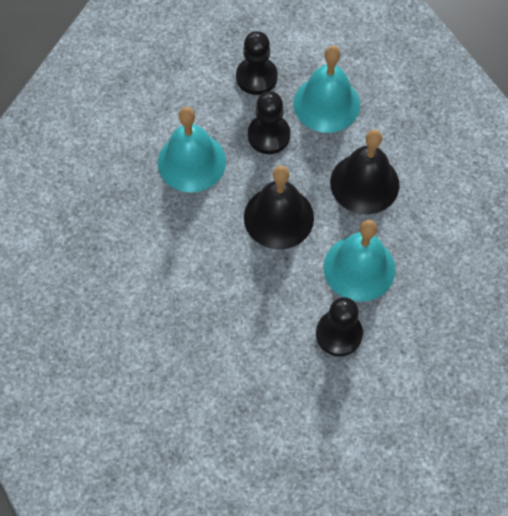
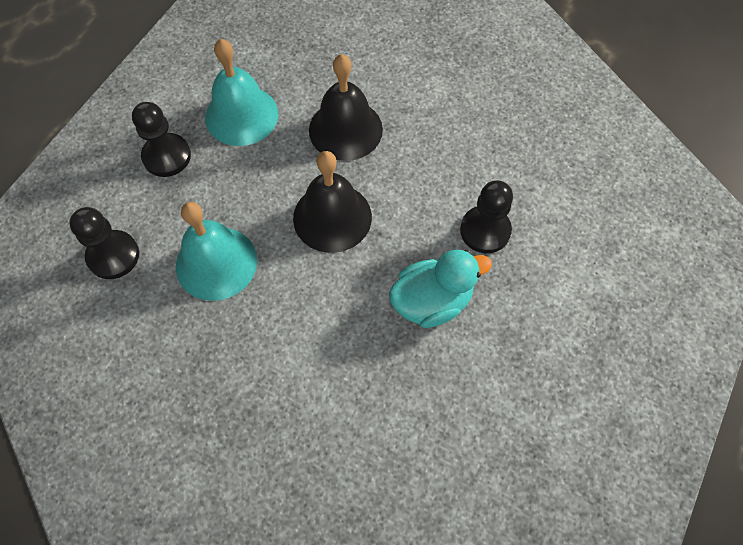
camera: 60 degrees left, 0 degrees up
black pawn [248,91,291,154] -> black pawn moved to [69,207,139,279]
turquoise bell [323,220,395,302] -> none
none -> turquoise duck [389,250,492,328]

